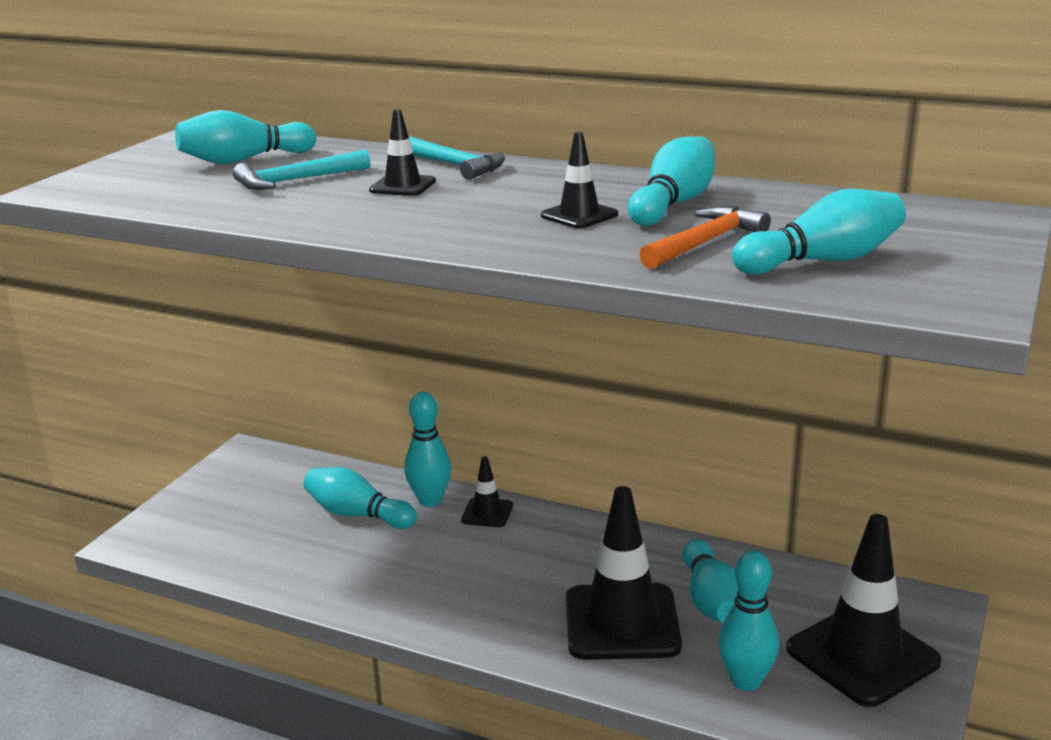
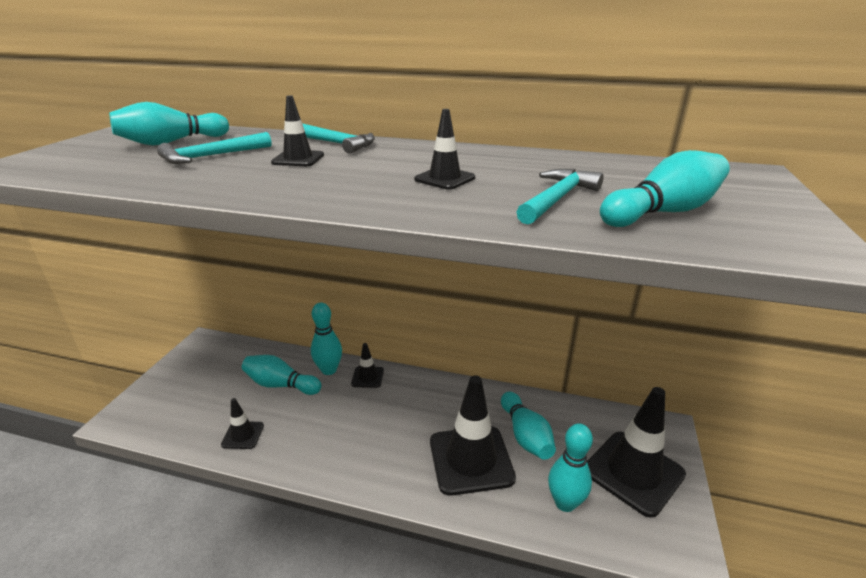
camera: 10 degrees left, 5 degrees up
turquoise bowling pin [628,136,715,226] -> none
orange hammer [639,206,771,269] -> turquoise hammer [516,169,604,225]
none -> black traffic cone [221,398,264,449]

